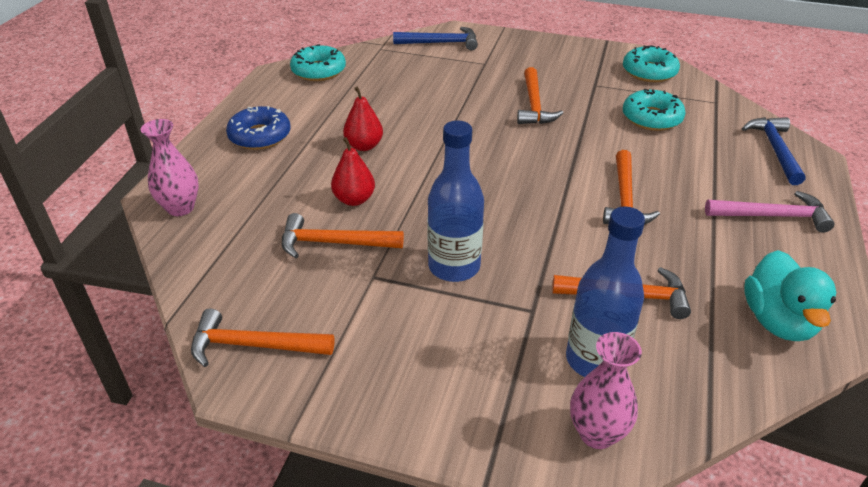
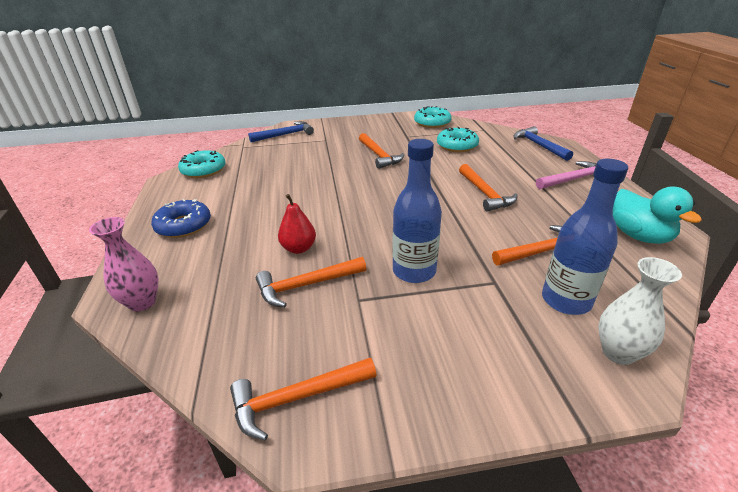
camera: 25 degrees left, 5 degrees down
red pear [343,86,383,151] -> none
pink vase [570,332,642,449] -> white vase [598,257,682,365]

